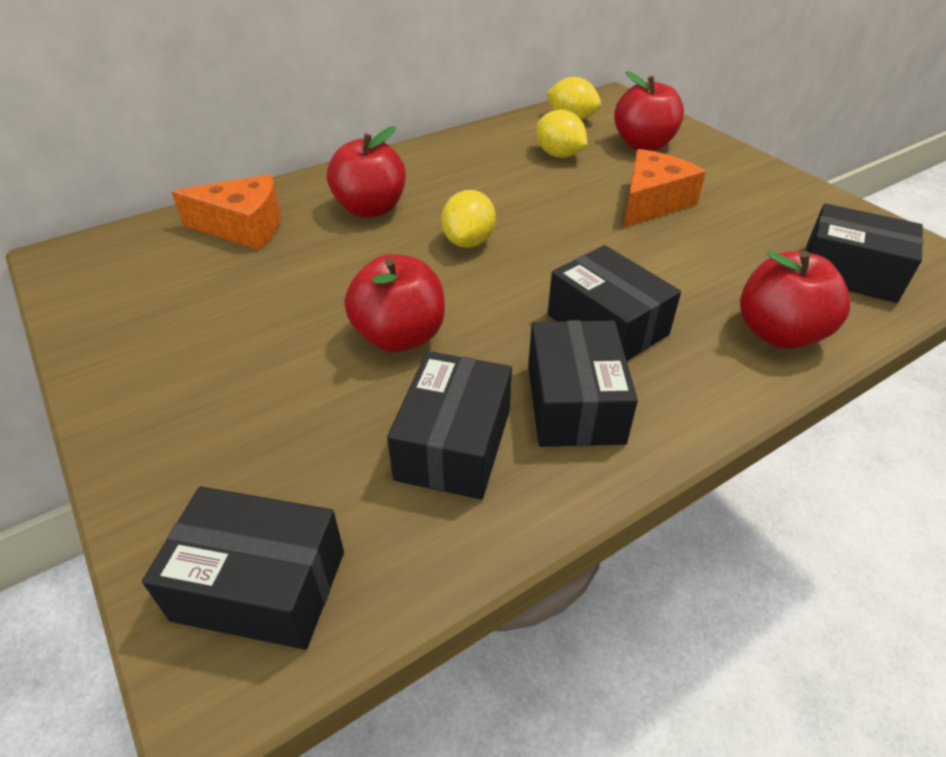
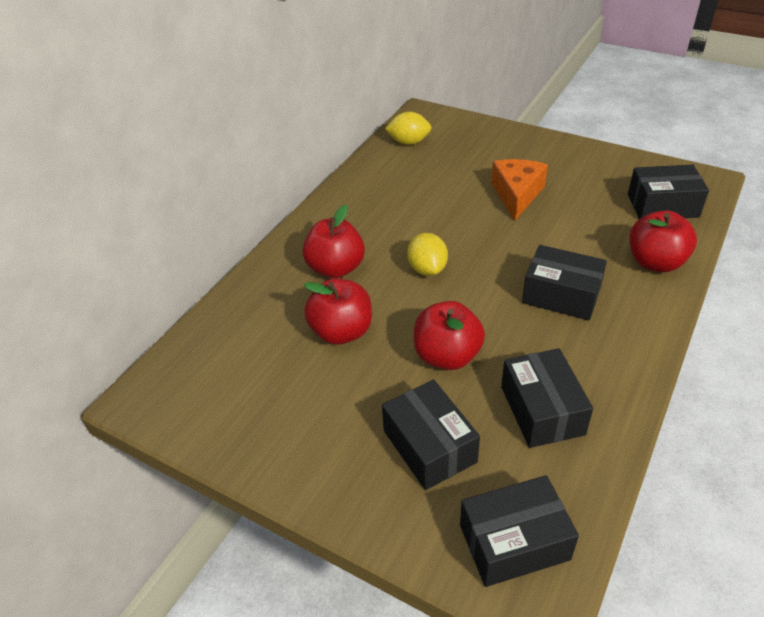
camera: 25 degrees left, 0 degrees up
orange cheese [172,174,281,250] -> none
black box [528,320,638,447] -> black box moved to [382,380,480,490]
yellow lemon [536,110,587,158] -> none
red apple [614,71,684,151] -> red apple moved to [304,278,372,345]

